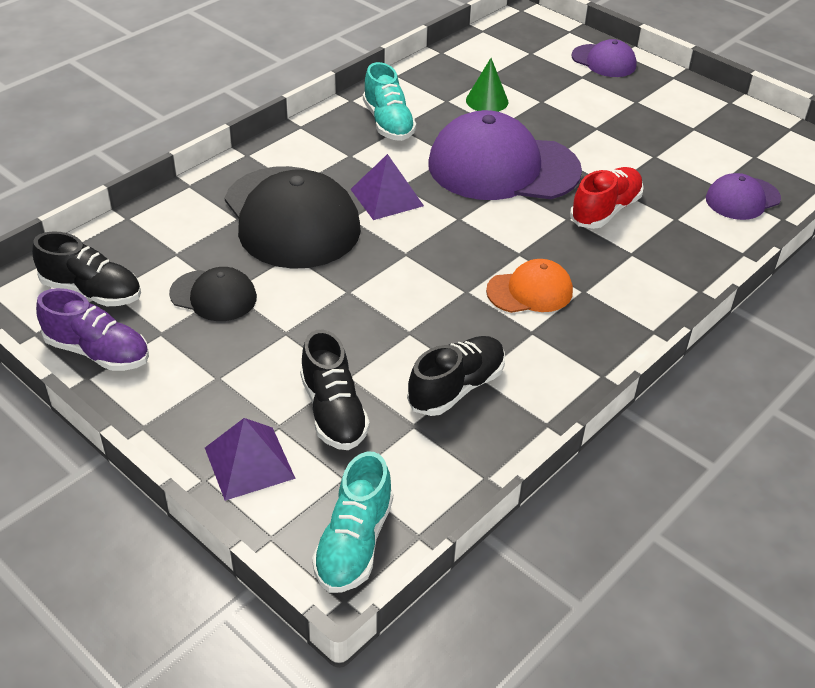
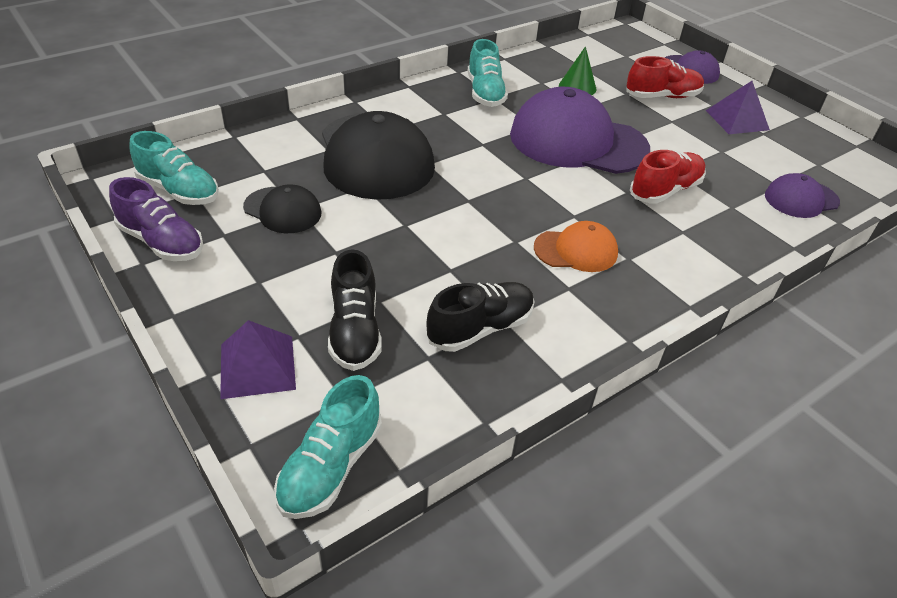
camera: 10 degrees right, 0 degrees up
black shoe [32,231,141,306] -> turquoise shoe [129,131,219,205]
purple pyramid [350,154,424,220] -> purple pyramid moved to [706,81,770,134]
none -> red shoe [626,56,704,98]

